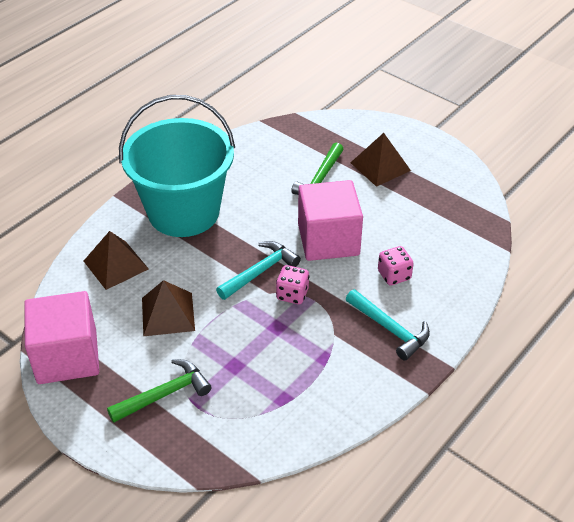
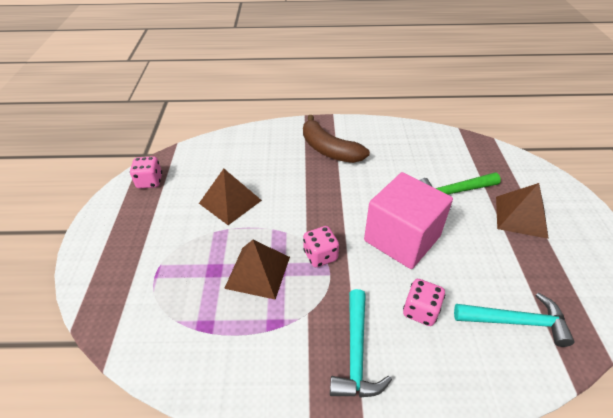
camera: 50 degrees right, 0 degrees up
pink cube [24,291,99,384] -> pink dice [130,156,162,188]
brown pyramid [84,231,149,290] -> brown pyramid moved to [224,240,290,300]
green hammer [107,359,212,423] -> none
turquoise bucket [119,95,235,237] -> brown banana [303,115,370,163]
turquoise hammer [216,241,301,300] -> turquoise hammer moved to [454,293,574,347]

